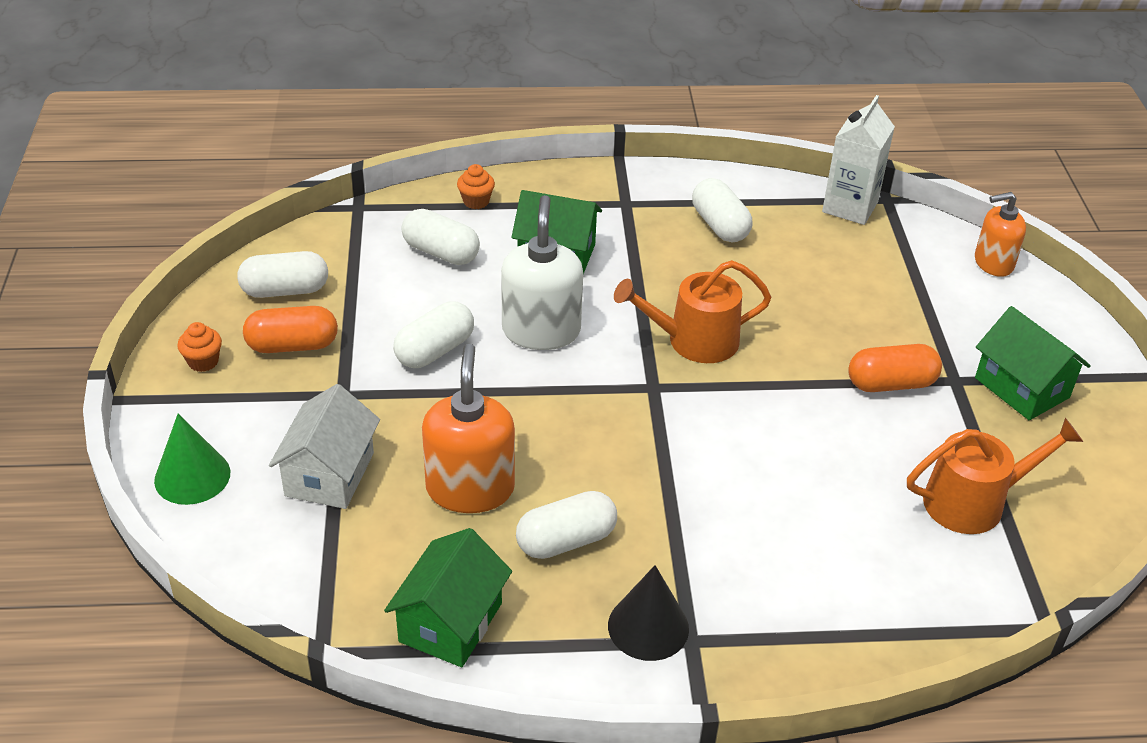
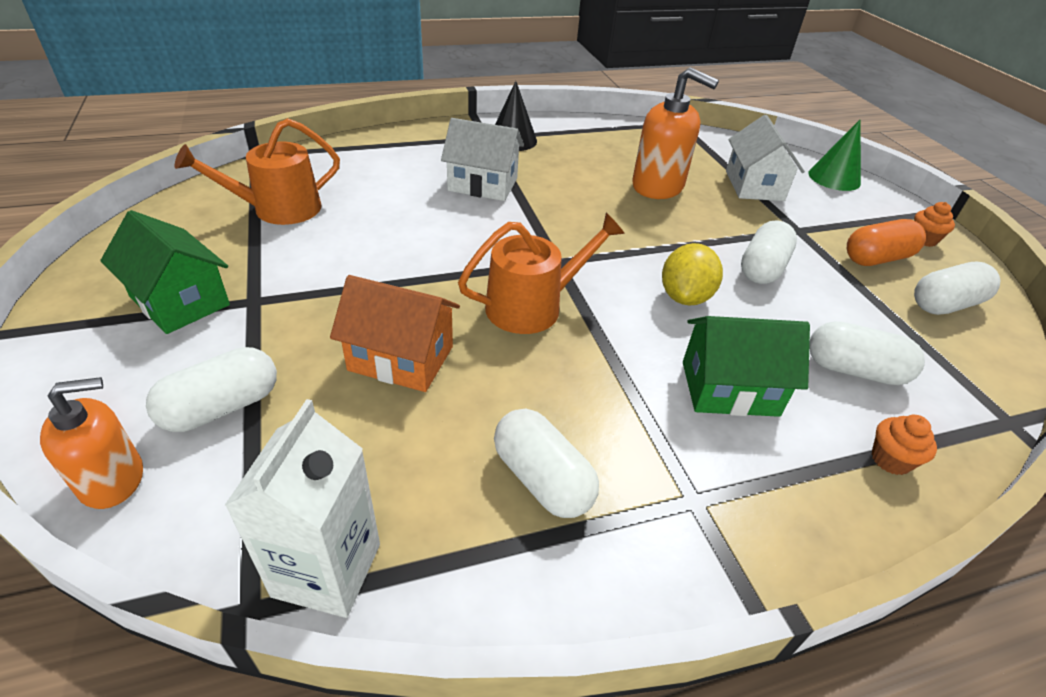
camera: 165 degrees right, 0 degrees up
green house [384,528,512,667] -> none
orange soap dispenser [422,344,515,513] -> orange soap dispenser turned 45 degrees counterclockwise [632,67,719,199]
white soap dispenser [501,195,583,350] -> yellow lemon [662,243,723,306]
white capsule [516,491,617,559] -> white capsule moved to [146,347,277,432]
orange capsule [848,344,942,392] -> none
none -> orange house [330,275,460,392]
none -> white house [441,118,524,201]

